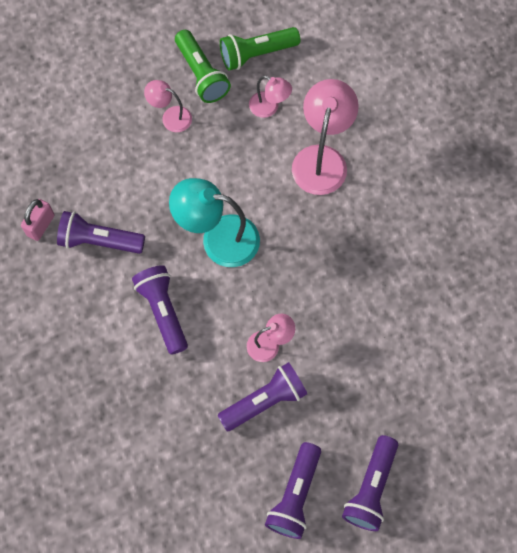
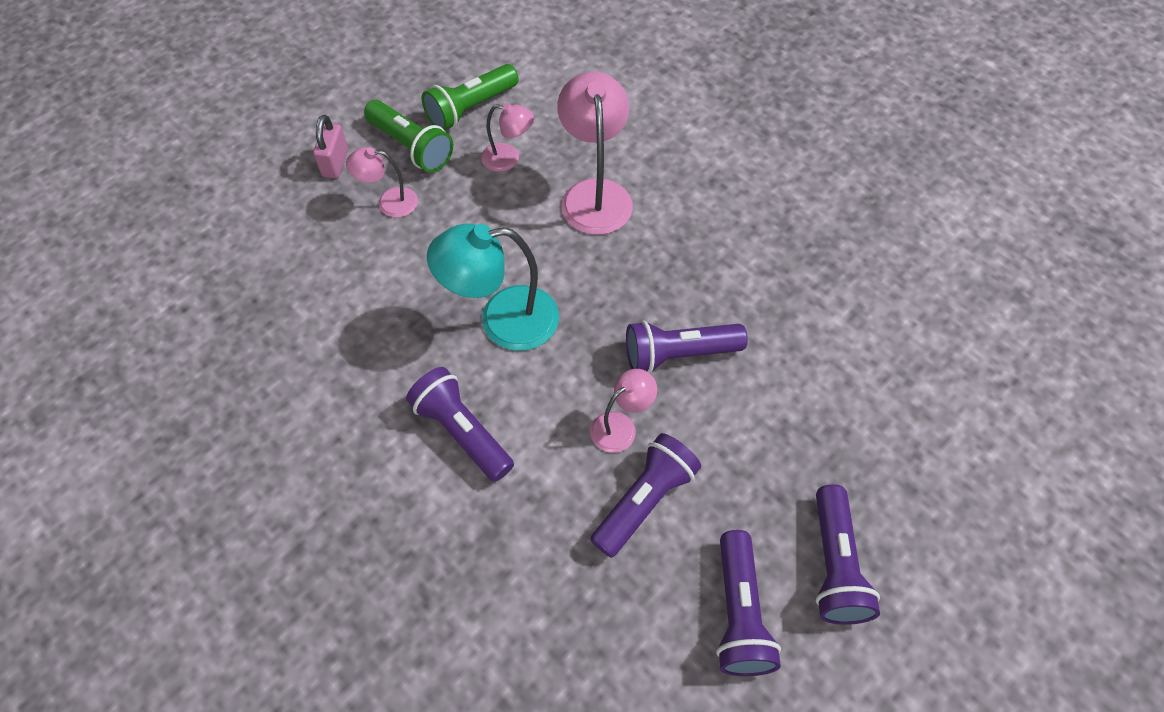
camera: 20 degrees left, 10 degrees down
pink padlock [21,199,55,241] -> pink padlock moved to [313,115,348,178]
purple flashlight [57,211,145,254] -> purple flashlight moved to [626,321,748,373]

